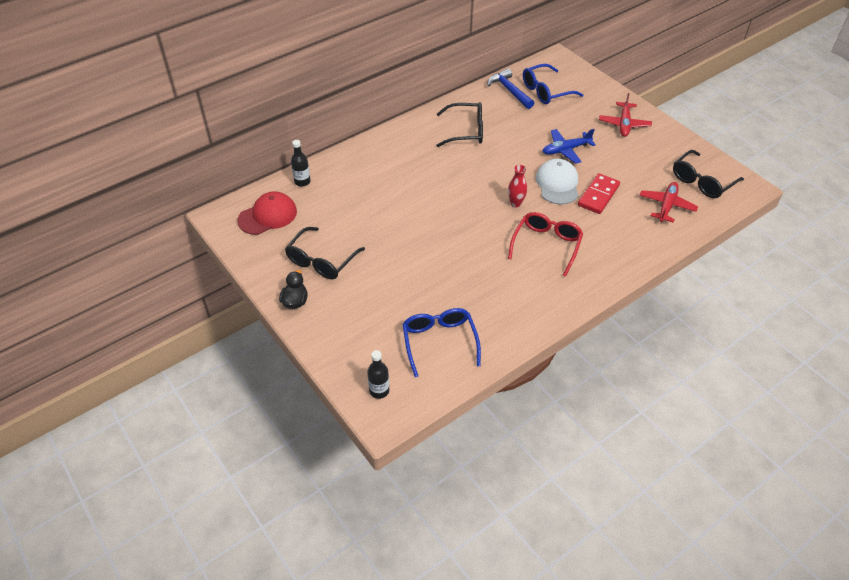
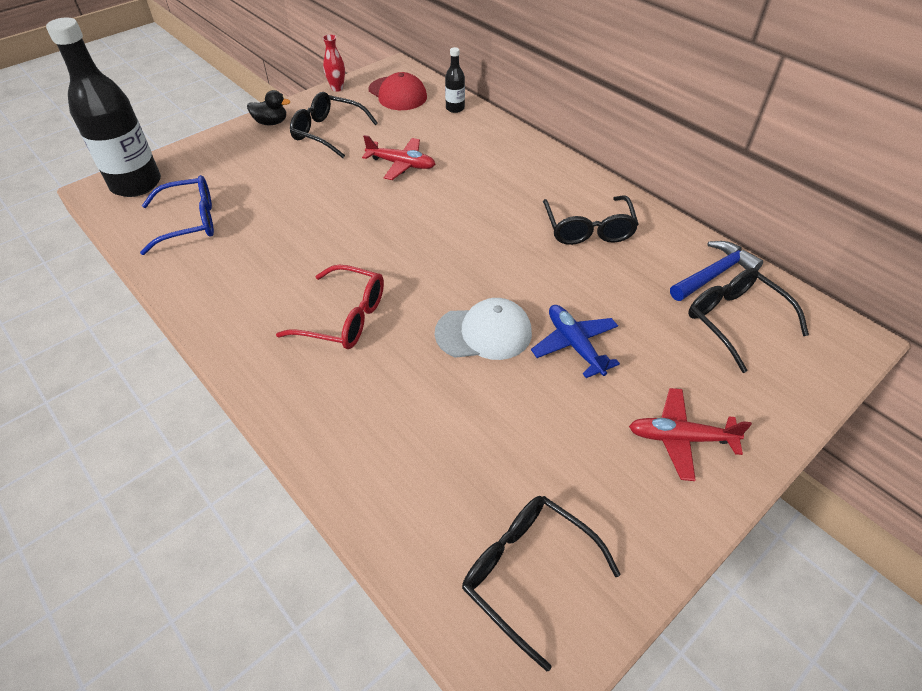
camera: 85 degrees right, 0 degrees up
black bottle [367,350,389,399] -> black bottle [46,18,161,197], size x2.30
red vase [508,165,527,207] -> red vase moved to [323,34,345,92]
blue glasses [523,64,583,104] -> black glasses [688,268,809,373]
red domino [578,173,620,214] -> none
red plane [639,182,698,223] -> red plane moved to [362,135,435,180]

